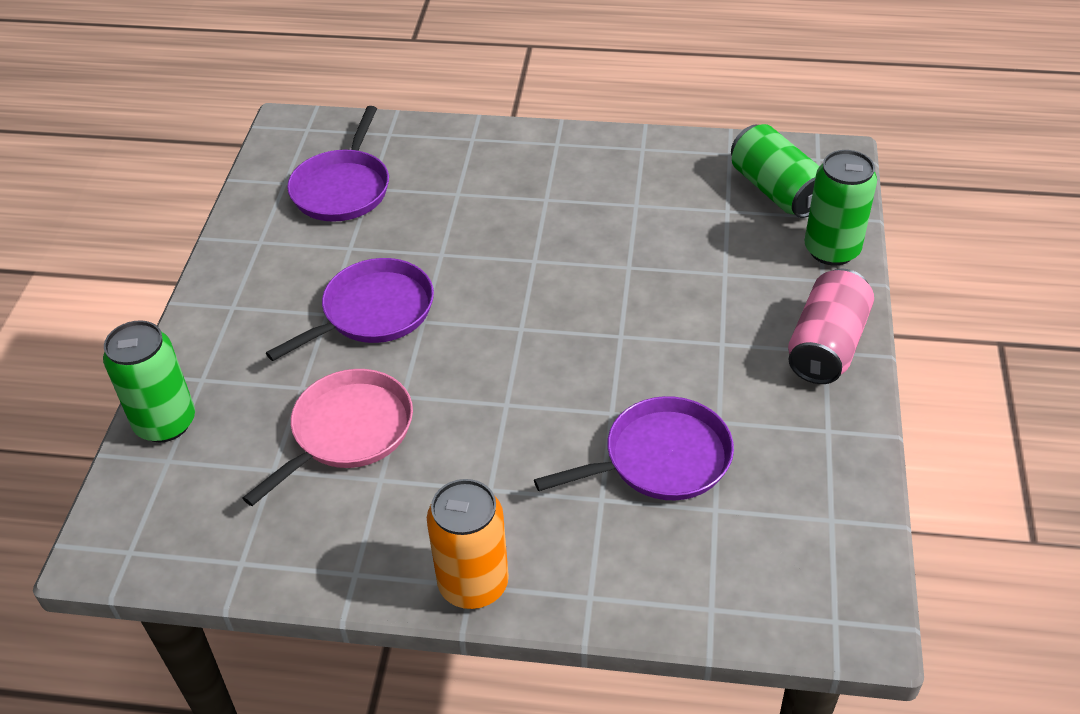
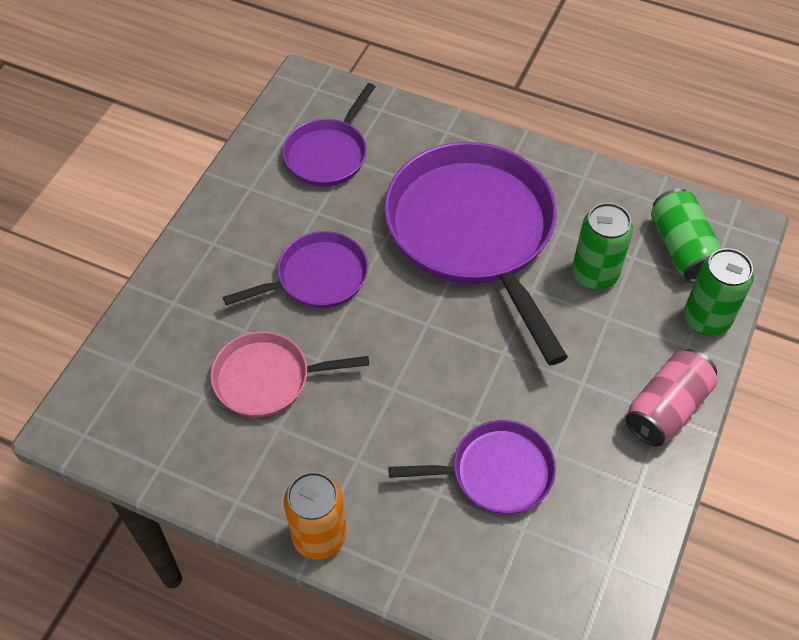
camera: 15 degrees right, 10 degrees up
green can [103,320,195,442] -> green can moved to [572,203,633,290]
pink pan [243,369,413,506] -> pink pan turned 150 degrees counterclockwise [210,331,369,417]
none -> purple pan [384,142,568,365]

